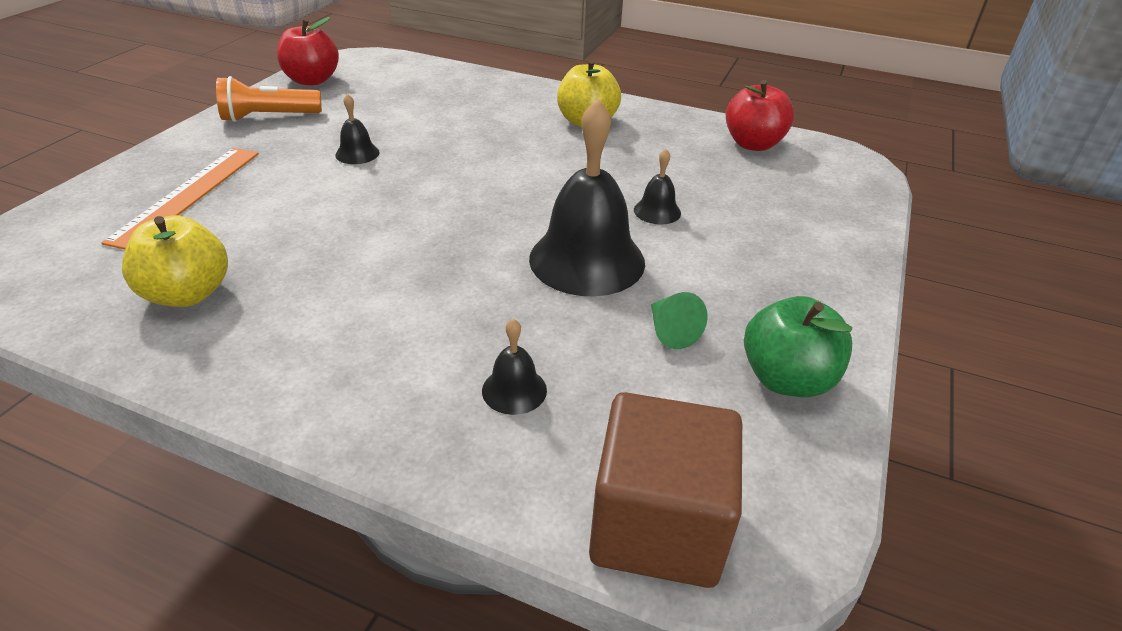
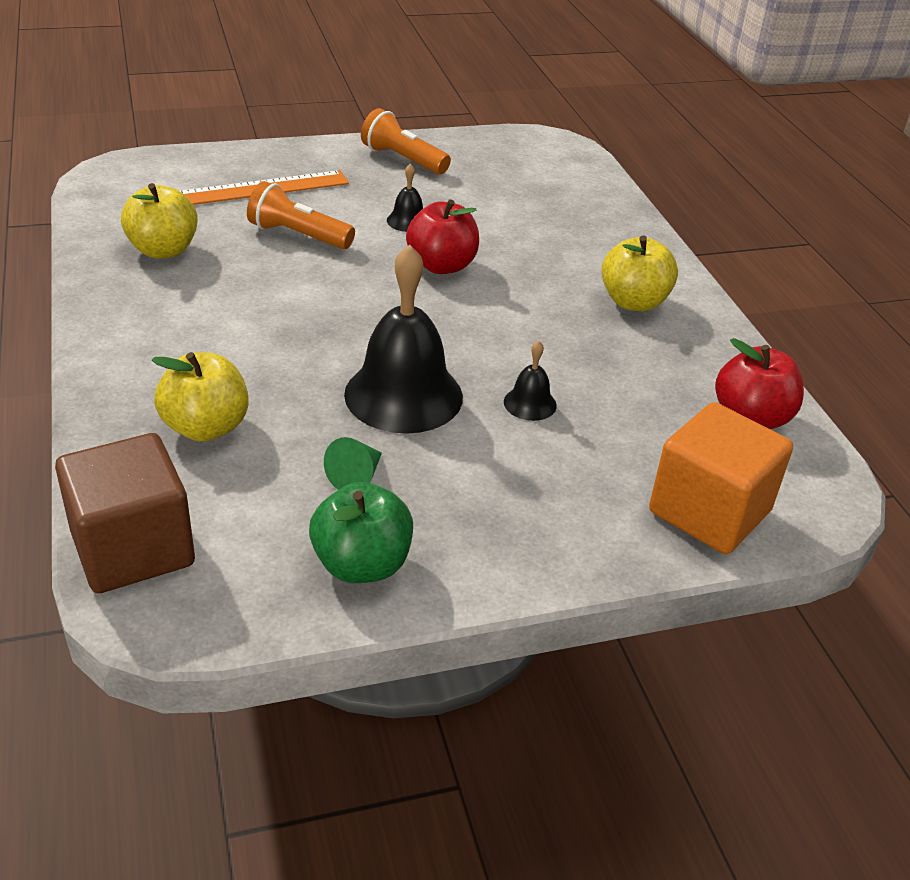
camera: 50 degrees right, 0 degrees up
red apple [277,17,339,85] -> red apple moved to [406,199,479,274]
black bell [482,319,547,415] -> yellow apple [152,352,249,442]
none -> orange flashlight [247,181,355,249]
none -> orange cube [649,402,793,554]

